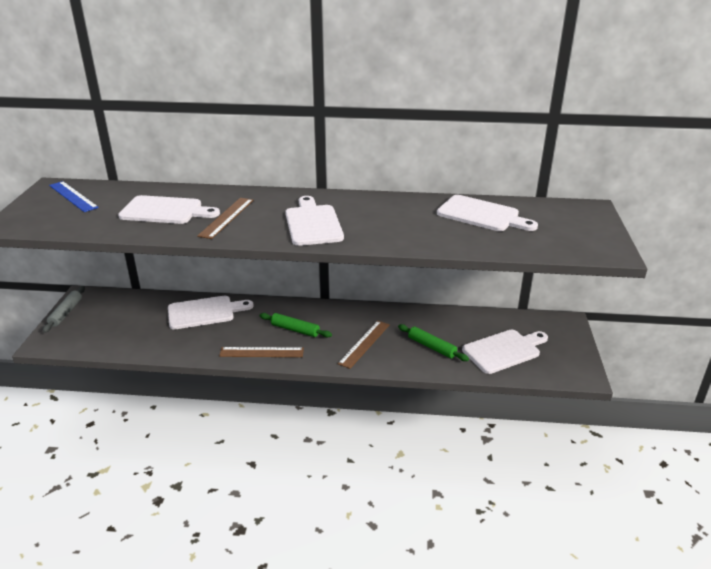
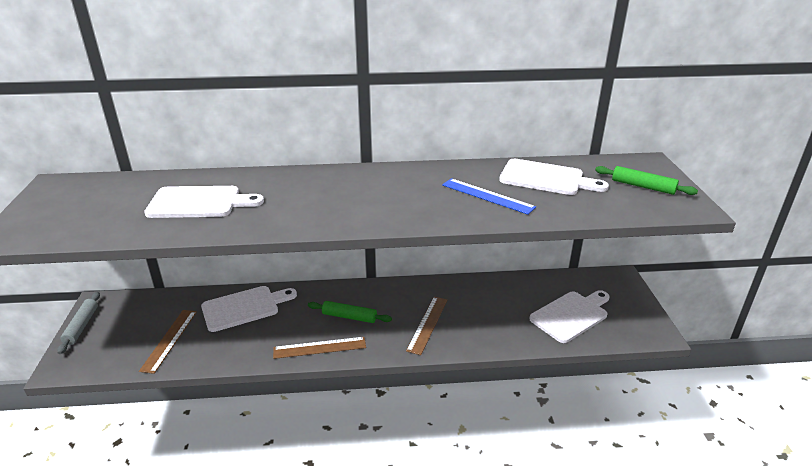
camera: 10 degrees left, 0 degrees up
blue ruler [49,181,99,212] -> blue ruler moved to [442,178,536,215]
brown ruler [197,198,253,239] -> brown ruler moved to [139,310,197,374]
white cutting board [285,196,344,246] -> none
green rolling pin [398,324,469,361] -> green rolling pin moved to [595,166,698,195]

